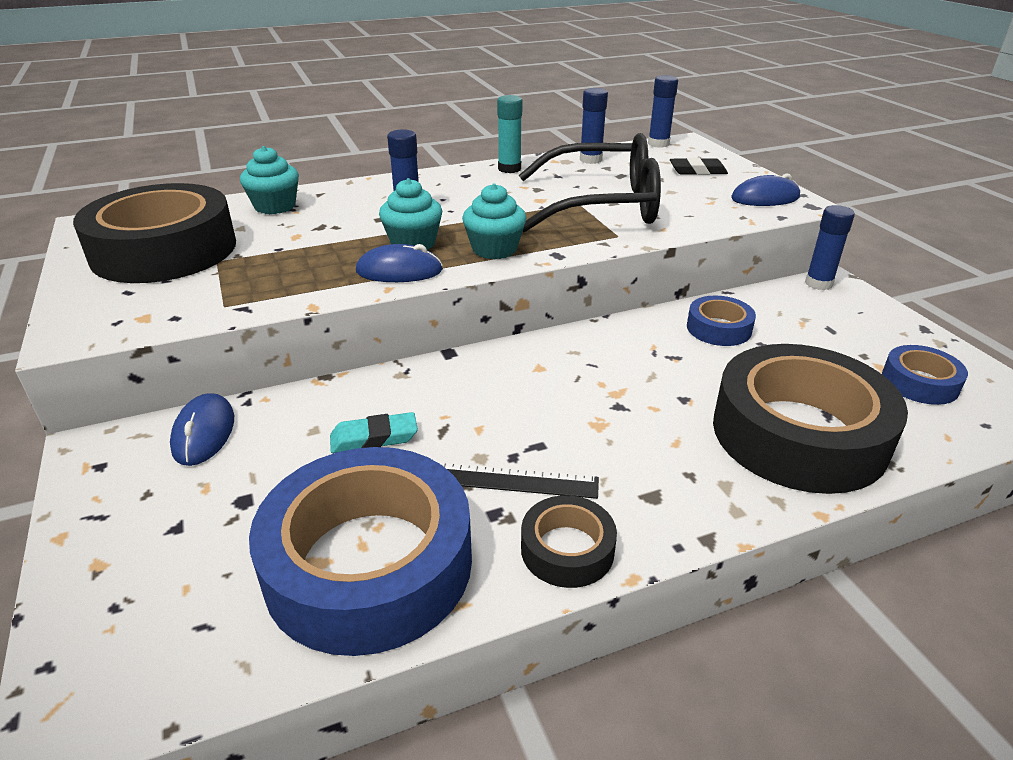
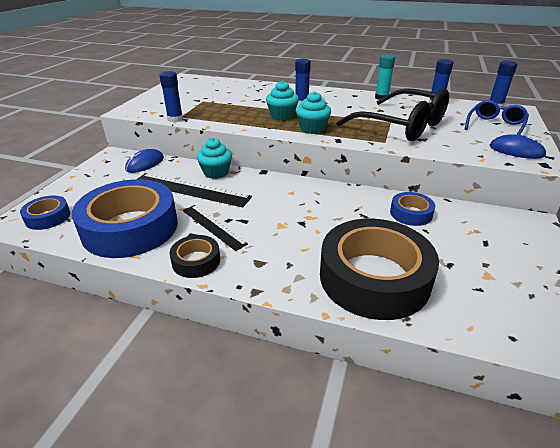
camera: 40 degrees right, 0 degrees up
black tape [73,183,236,283] -> none
turquoise cupcake [240,146,299,214] -> turquoise cupcake moved to [197,138,232,179]
turquoise eraser [330,412,418,453] -> black ruler [138,173,252,207]
blue mouse [356,244,443,282] -> none
black eraser [670,157,728,175] -> blue glasses [465,100,529,135]
blue glue stick [805,205,855,290] -> blue glue stick moved to [160,71,183,122]
blue tape [882,345,968,405] -> blue tape moved to [20,196,70,230]

